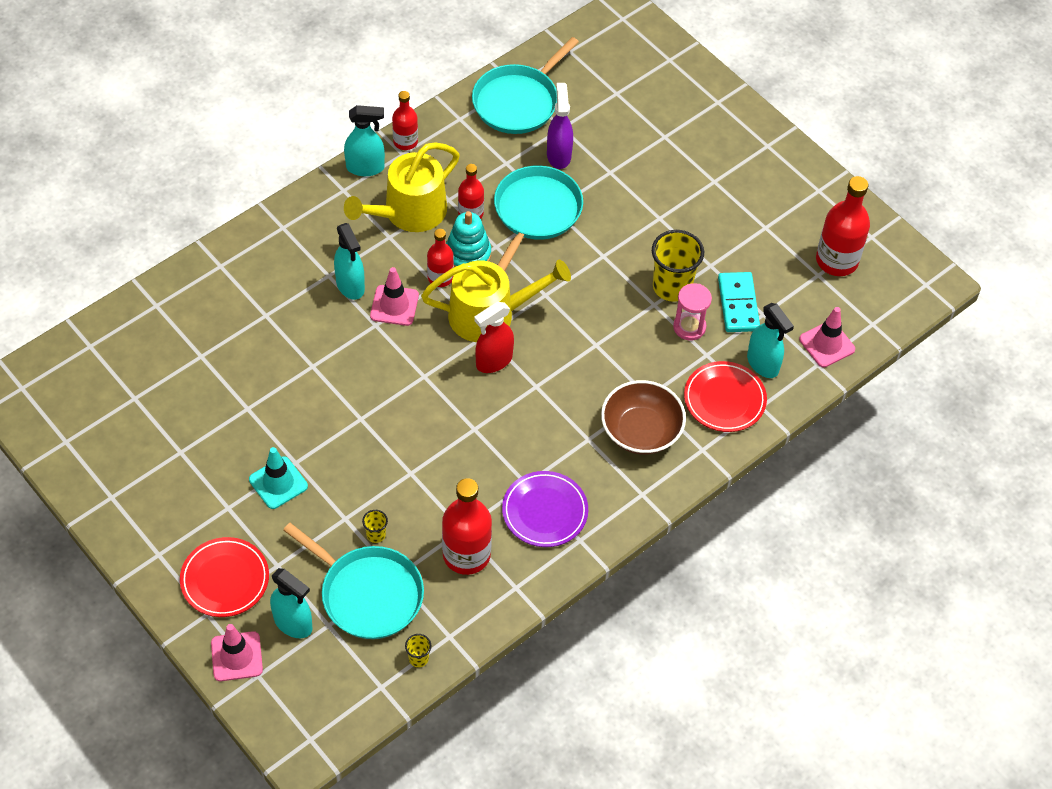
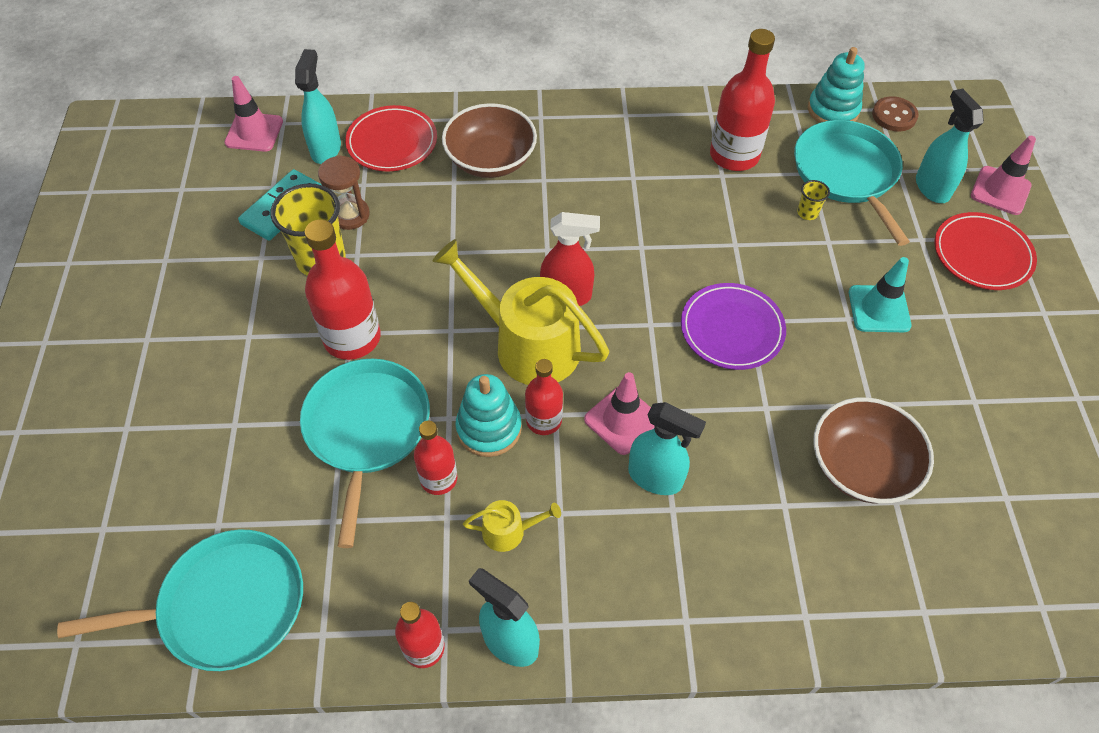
camera: 140 degrees left, 0 degrees up
turquoise spray bottle [334,223,365,300] -> turquoise spray bottle turned 105 degrees clockwise [628,402,706,495]
yellow watering can [344,142,460,232] -> yellow watering can [463,500,561,552], size x0.44
yellow cup [405,634,432,667] -> turquoise stacking toy [808,47,865,123]
turquoise pan [494,166,583,271] -> turquoise pan turned 120 degrees clockwise [300,359,430,548]
purple plate [502,471,588,547] -> purple plate moved to [681,283,786,370]
purple spray bottle [547,83,573,169] -> none
pink hourglass [673,283,712,340] -> brown hourglass [318,155,370,230]
red bottle [816,176,870,276] -> red bottle moved to [304,219,381,360]
none -> brown bowl [813,397,934,504]
none -> brown button [872,96,919,131]

